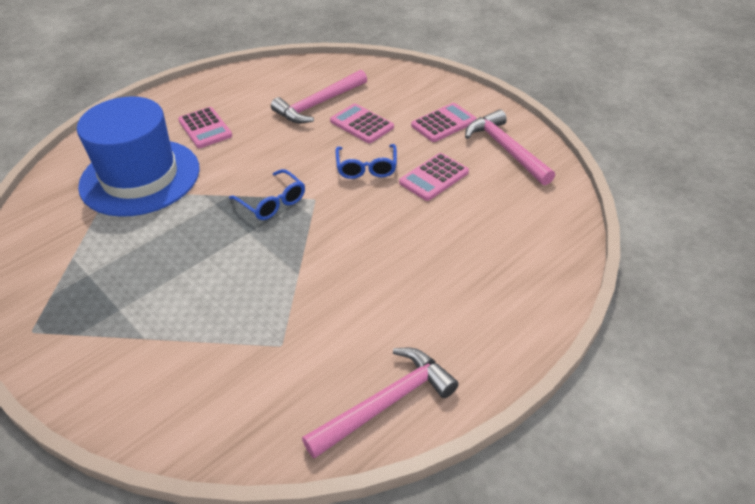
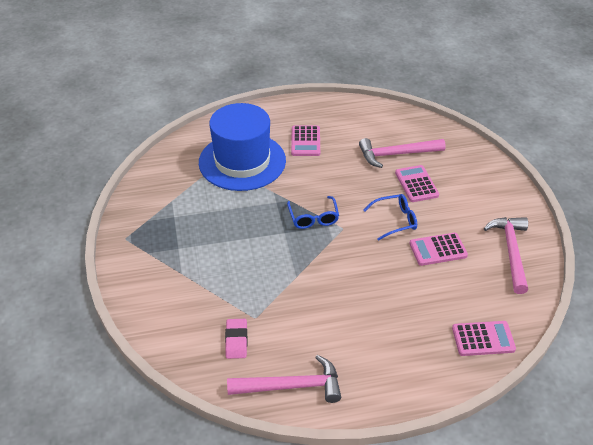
camera: 30 degrees right, 0 degrees up
blue glasses [335,144,397,179] -> blue glasses turned 135 degrees counterclockwise [363,194,417,241]
pink calculator [411,103,477,142] -> pink calculator moved to [452,321,516,356]
none -> pink eraser [225,319,247,359]

